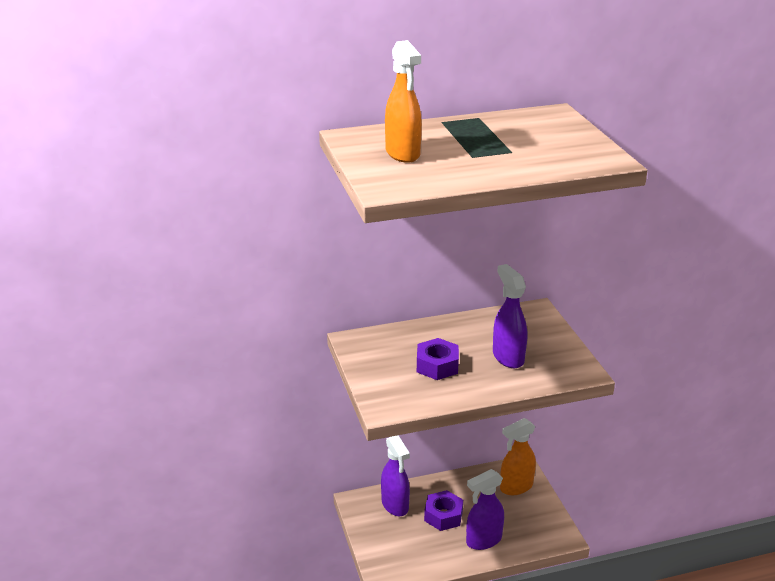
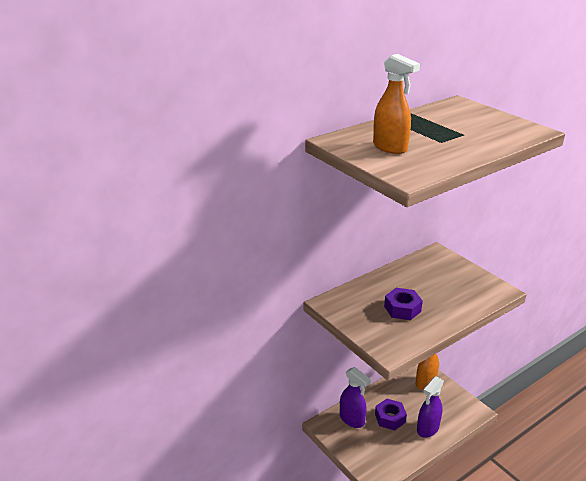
camera: 20 degrees left, 0 degrees up
purple spray bottle [493,264,527,368] -> none

